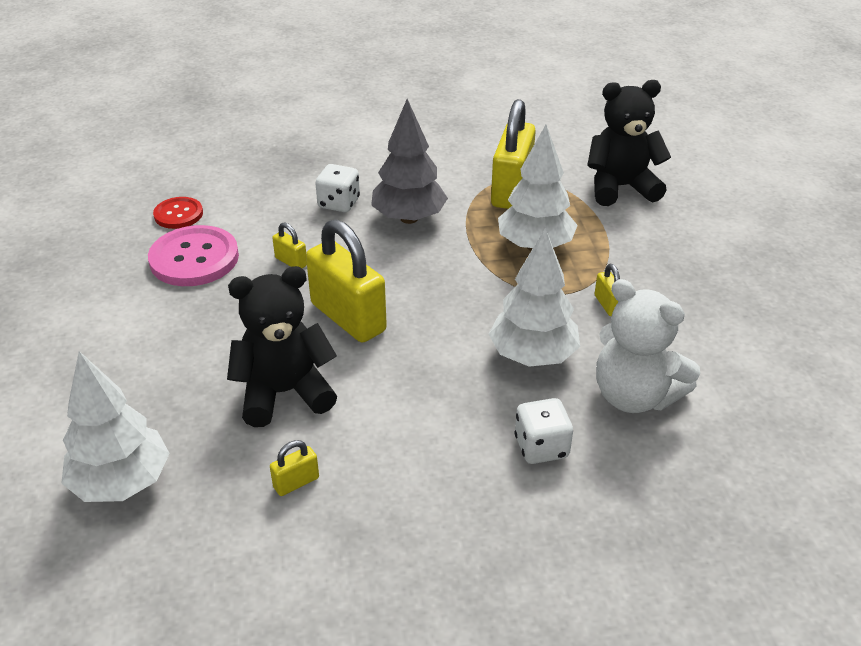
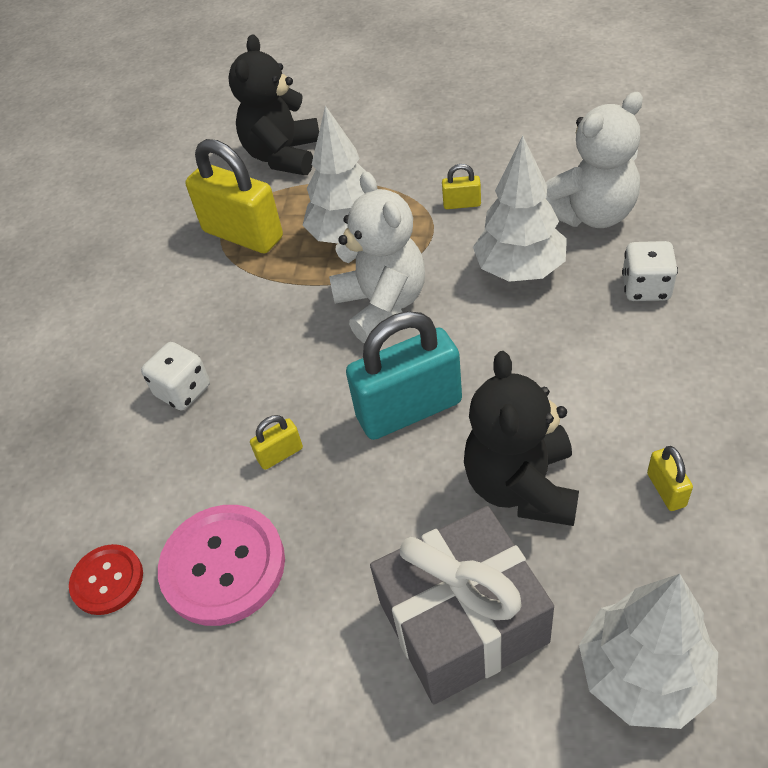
camera: 65 degrees left, 10 degrees up
yellow padlock [306,219,387,343] -> turquoise padlock [346,311,462,440]
grey tree [371,99,448,224] -> none
none -> white teddy bear [329,171,425,343]
none -> grey gift [370,506,554,705]

